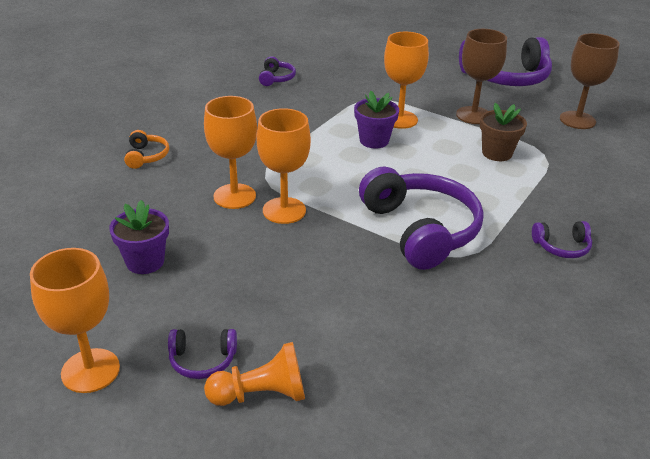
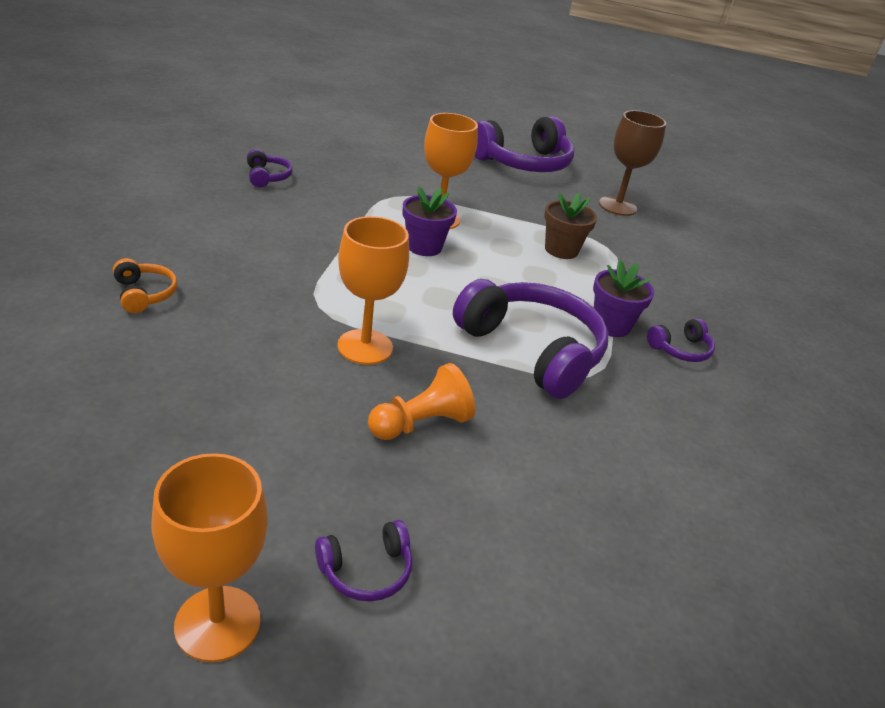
camera: 25 degrees left, 0 degrees up
purple flower pot [109,200,169,274] -> purple flower pot moved to [593,260,654,337]
orange goblet [204,96,257,209] -> none
orange pawn [204,342,305,406] -> orange pawn moved to [368,363,475,440]
brown goblet [456,29,507,124] -> none

